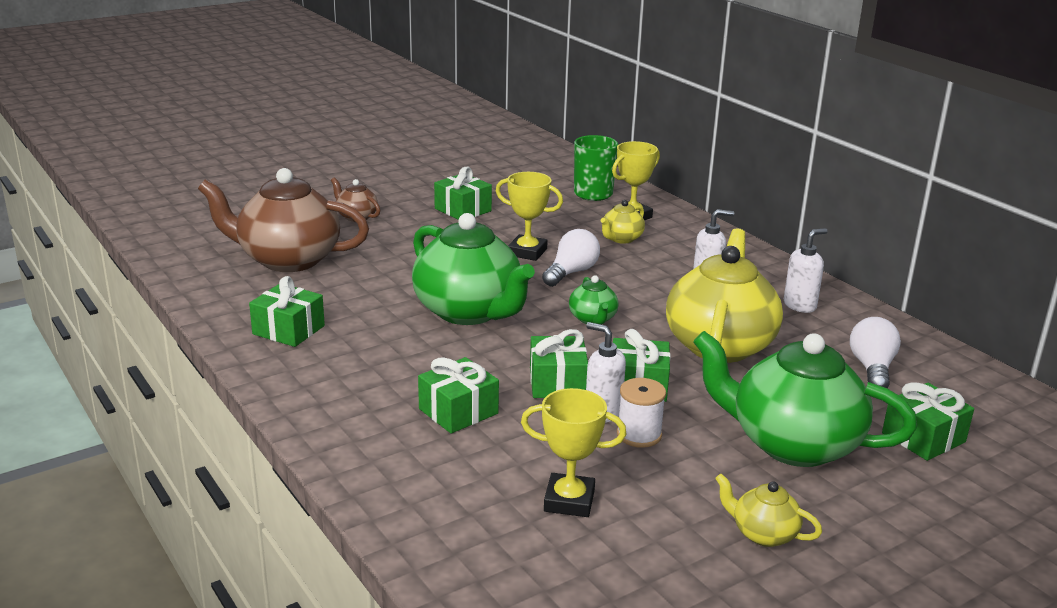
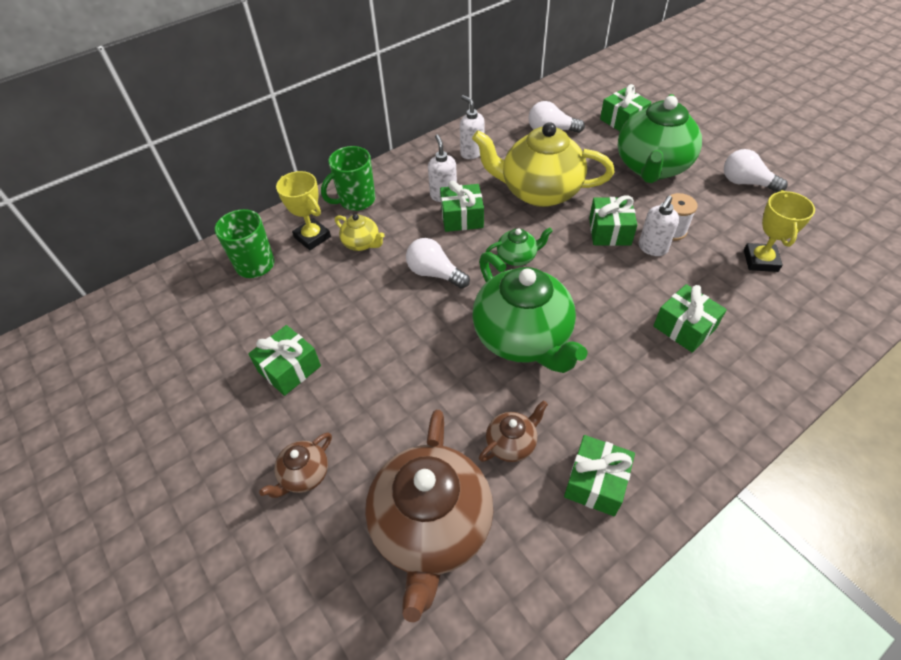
camera: 90 degrees left, 25 degrees up
green teapot [412,213,535,325] -> green teapot turned 105 degrees clockwise [472,252,587,373]
yellow trophy [496,172,563,261] -> none
green gift [530,329,588,398] -> green gift moved to [440,181,484,232]
yellow teapot [715,474,822,547] -> white light bulb [724,149,788,192]
none -> green mug [321,146,375,211]
none -> brown teapot [479,400,548,462]

